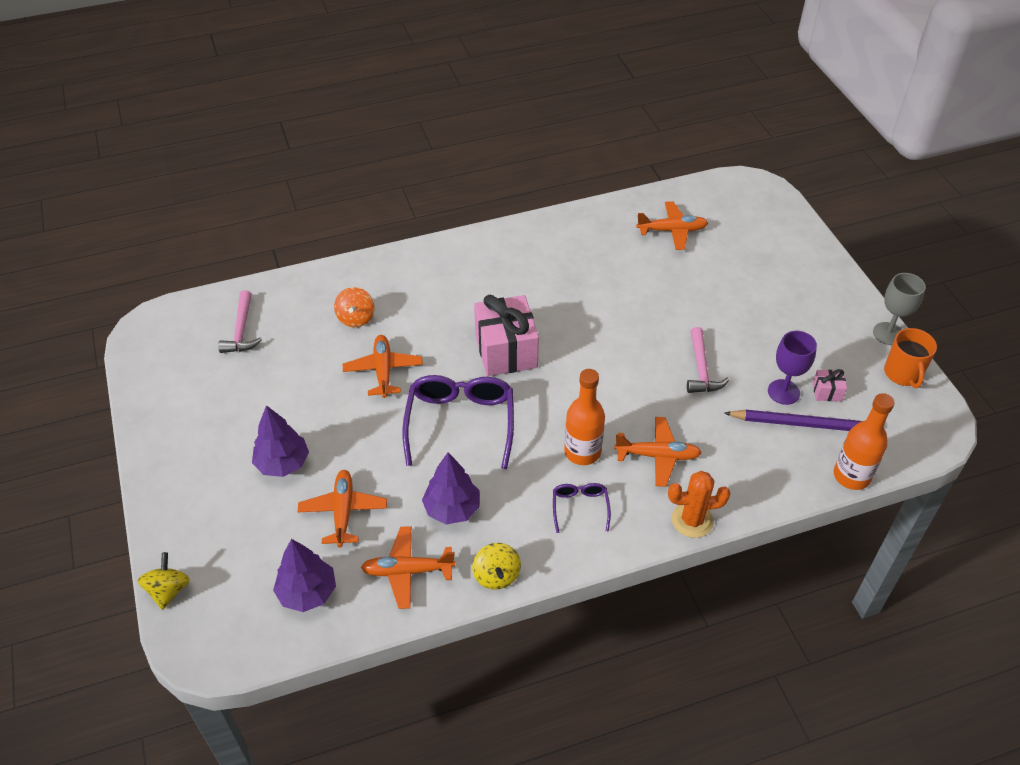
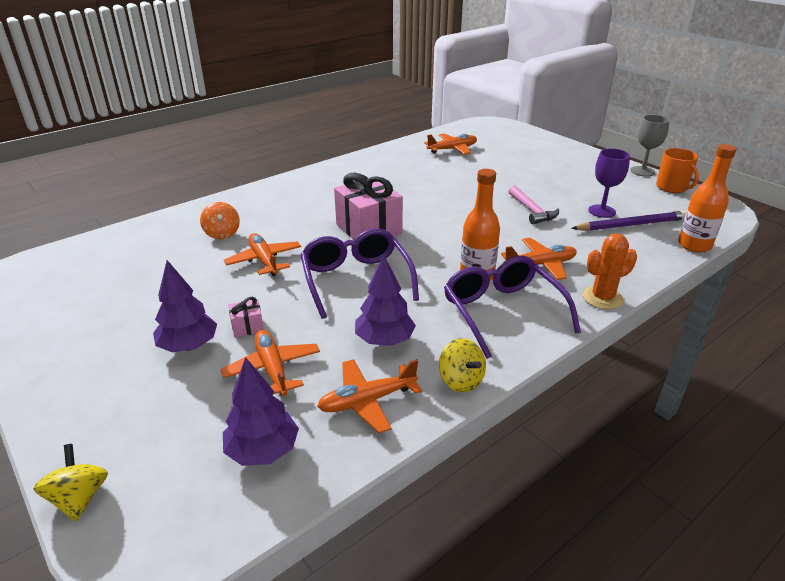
camera: 20 degrees left, 15 degrees down
pink hammer [218,290,262,353] -> none
purple glasses [553,483,611,533] -> purple glasses [444,256,581,359], size x2.02
pink gift [813,369,847,401] -> pink gift moved to [229,297,264,337]

